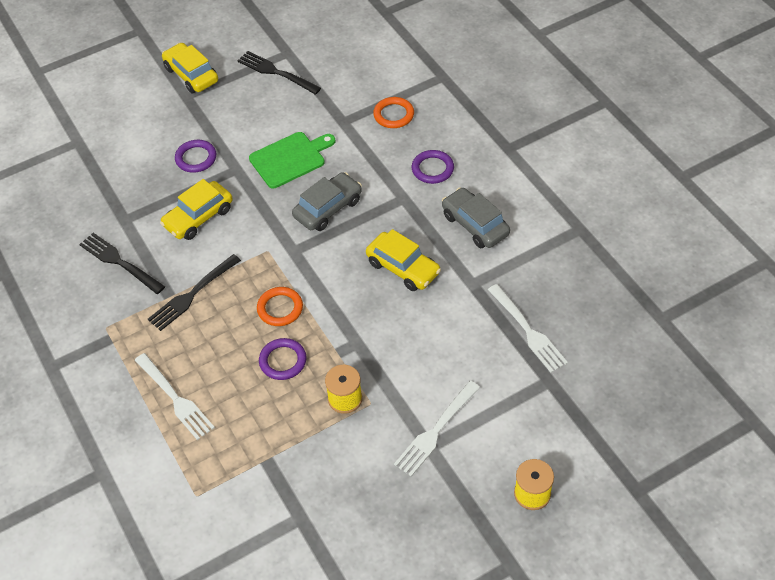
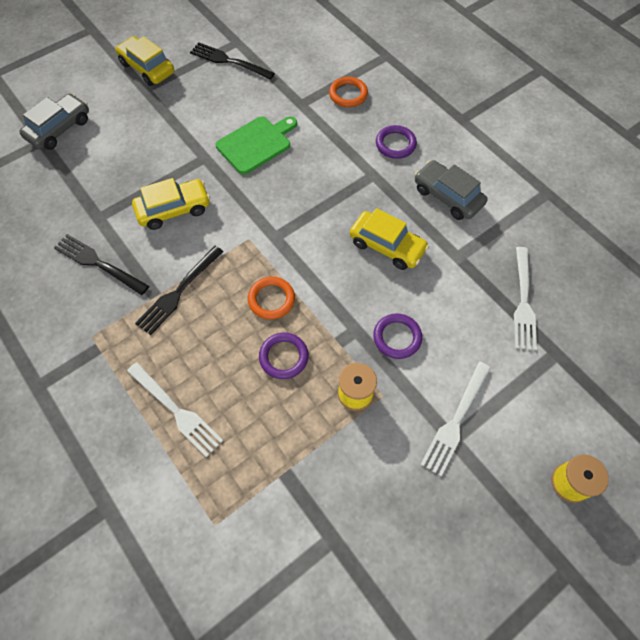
camera: 10 degrees left, 10 degrees up
yellow car [160,179,233,240] -> yellow car turned 150 degrees counterclockwise [132,178,210,230]
purple ring [175,140,216,173] -> purple ring moved to [373,313,422,359]
grey car [292,172,362,231] -> grey car moved to [19,93,89,150]
white fork [488,284,568,373] -> white fork turned 45 degrees clockwise [514,247,537,350]

